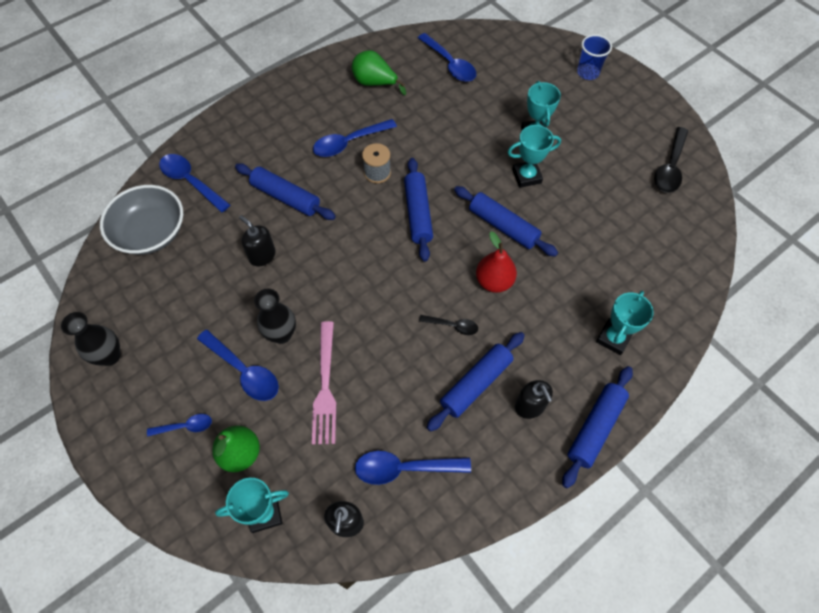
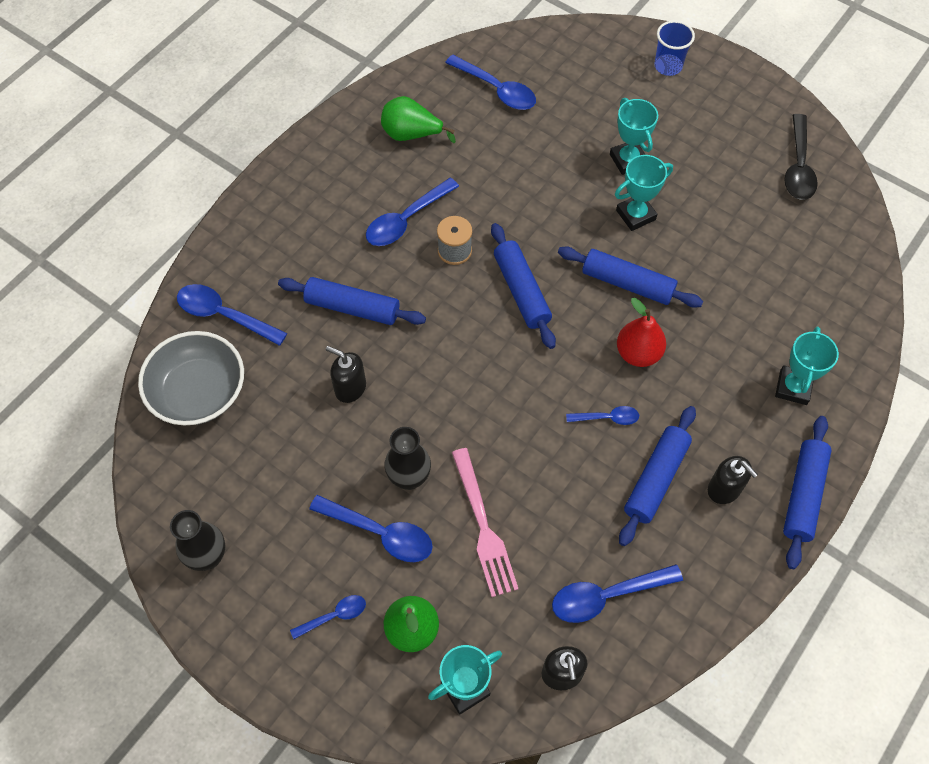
camera: 15 degrees left, 0 degrees up
black spoon [419,315,478,335] -> blue spoon [566,406,639,425]

